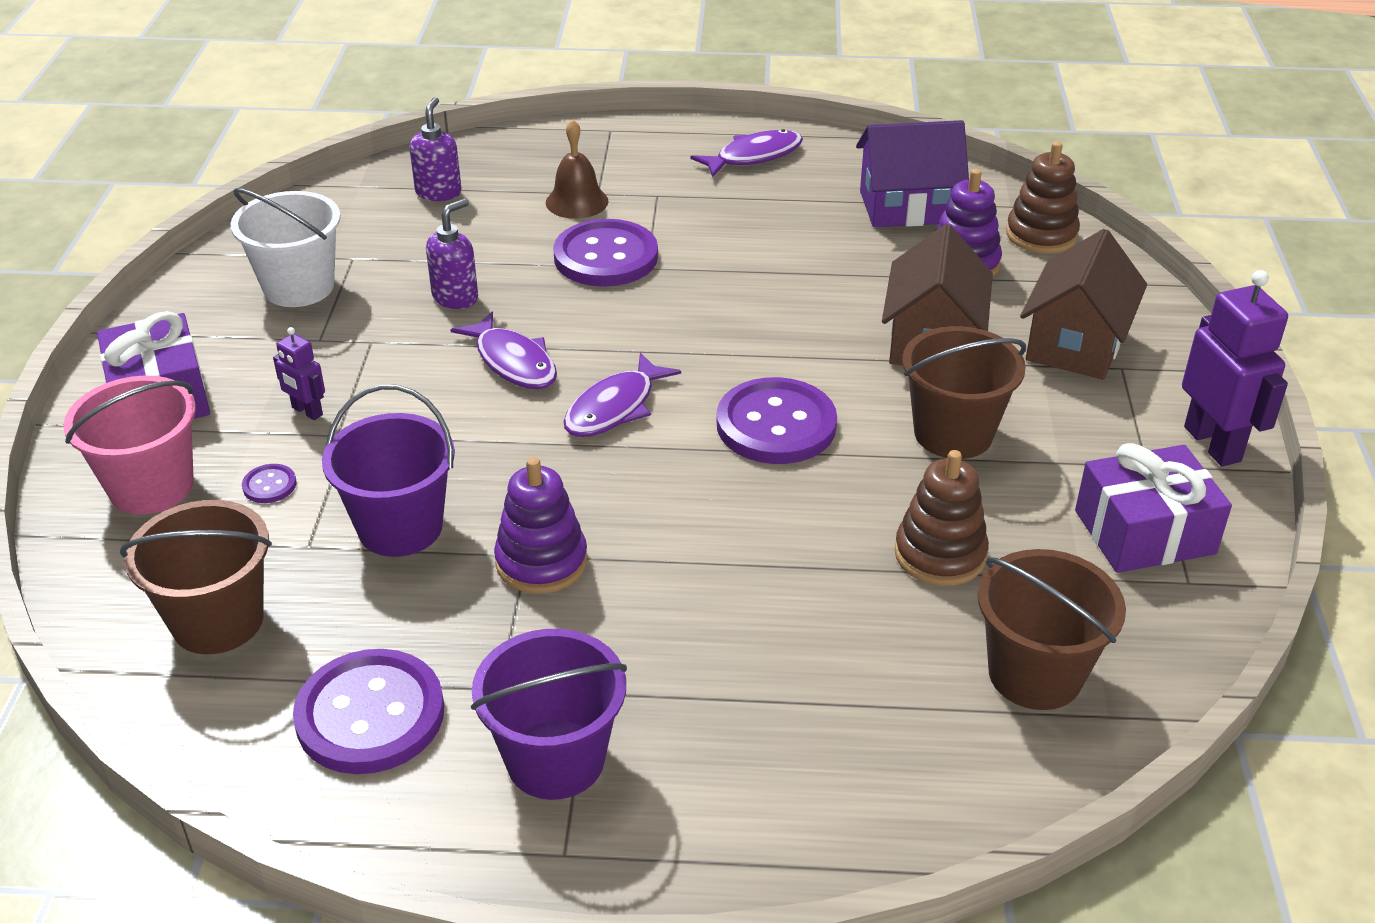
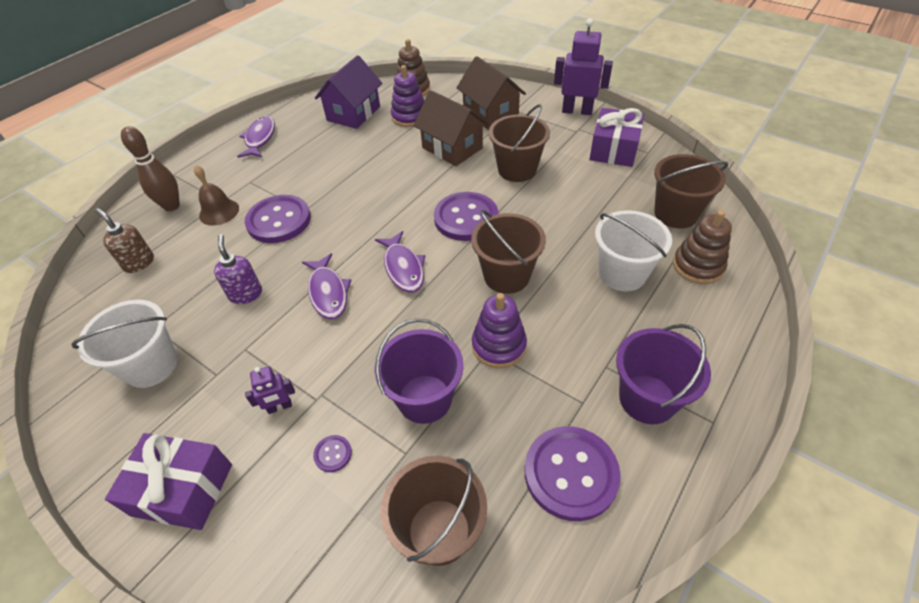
camera: 55 degrees left, 10 degrees up
pink bucket [63,376,196,515] -> none
purple soap dispenser [409,97,461,201] -> brown soap dispenser [95,208,154,273]
purple fish [450,312,557,389] -> purple fish turned 75 degrees clockwise [302,253,352,319]
brown stacking toy [894,450,989,586] -> brown stacking toy moved to [673,210,732,284]
none -> brown bowling pin [121,126,180,211]
none -> brown bucket [471,210,546,294]
none -> white bucket [595,210,672,292]

